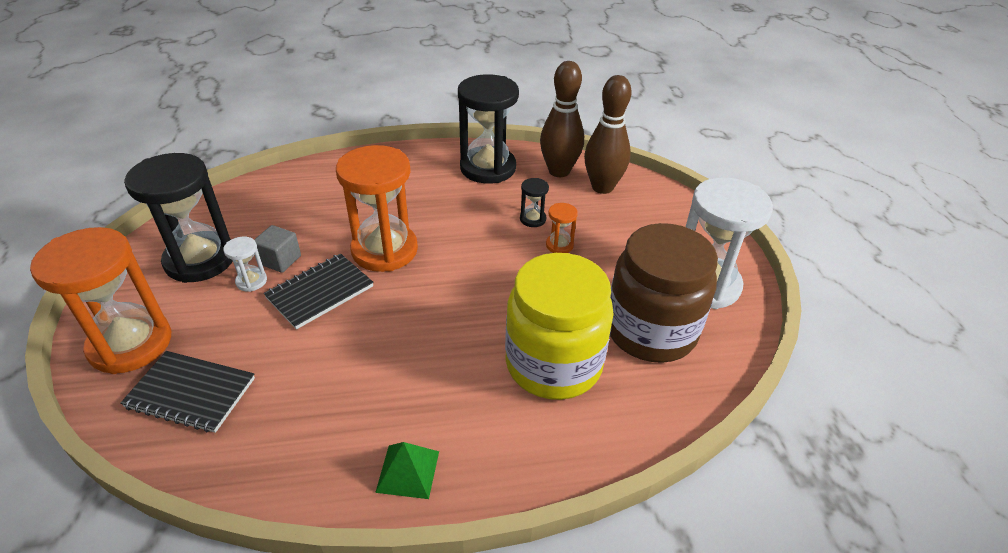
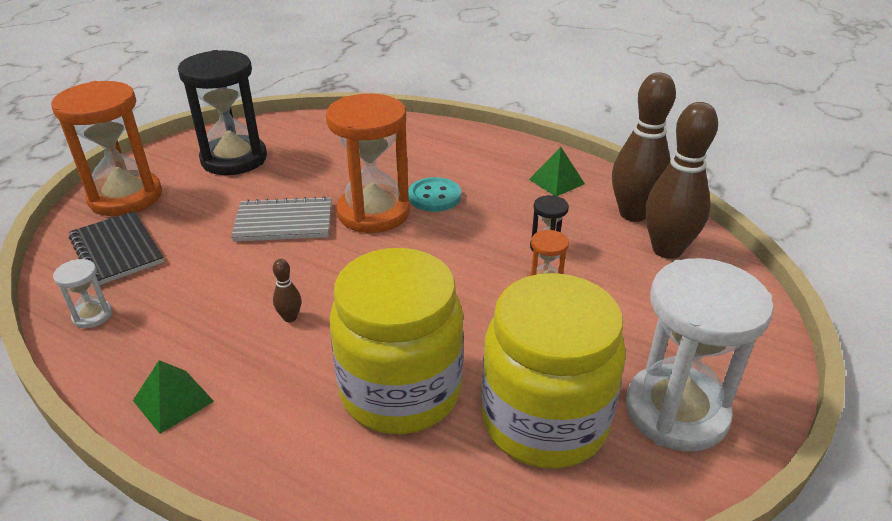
camera: 40 degrees right, 5 degrees down
white hourglass [223,237,267,292] -> white hourglass moved to [53,259,112,328]
grey cube [254,225,301,273] -> none
black notebook [264,253,374,330] -> grey notebook [231,196,332,242]
black hourglass [458,74,519,184] -> green pyramid [529,147,585,196]
brown jar [610,223,718,363] -> yellow jar [481,273,626,469]
none -> brown bowling pin [273,259,301,322]
none -> turquoise button [408,177,461,212]

